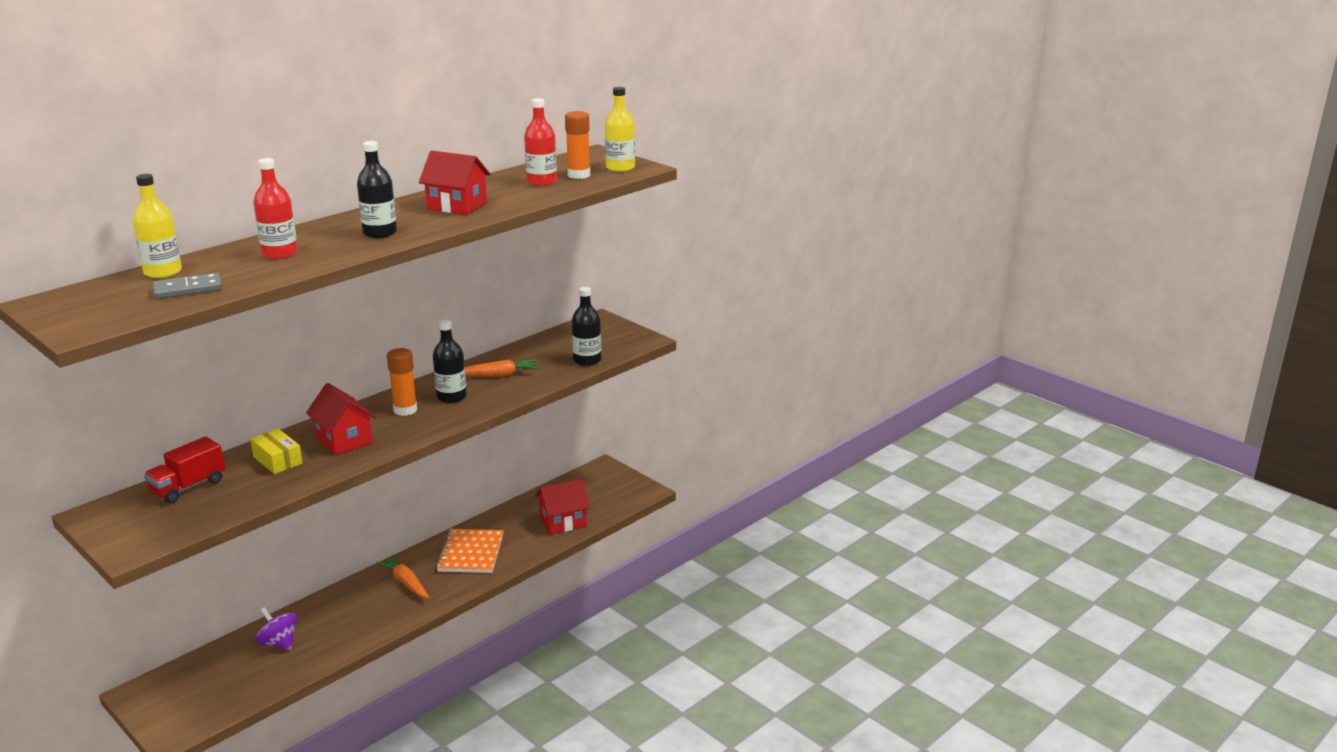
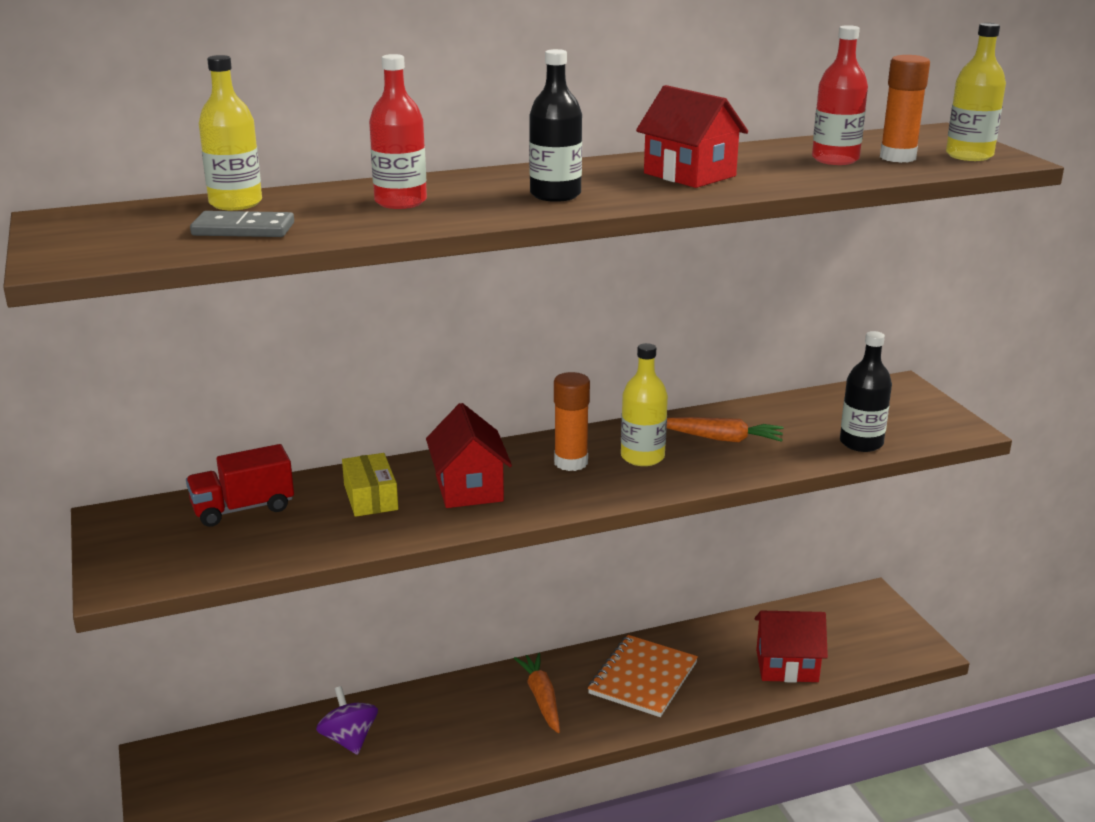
camera: 25 degrees right, 0 degrees up
black bottle [433,320,467,403] -> yellow bottle [621,343,668,466]

